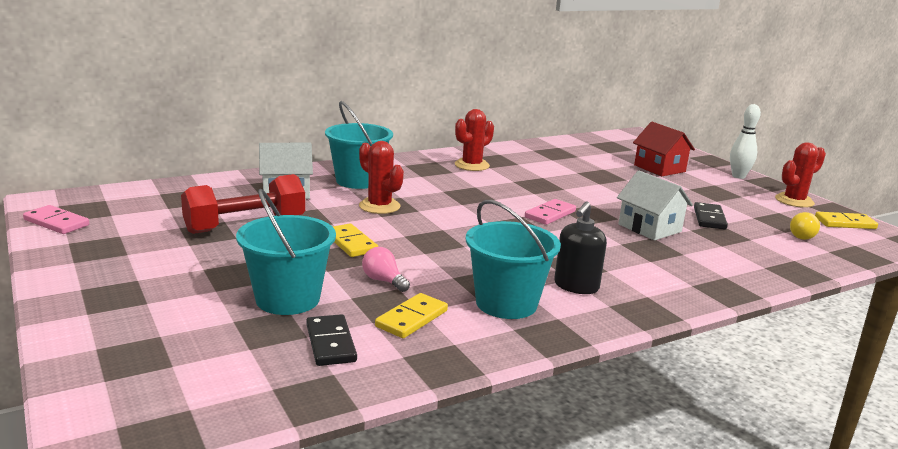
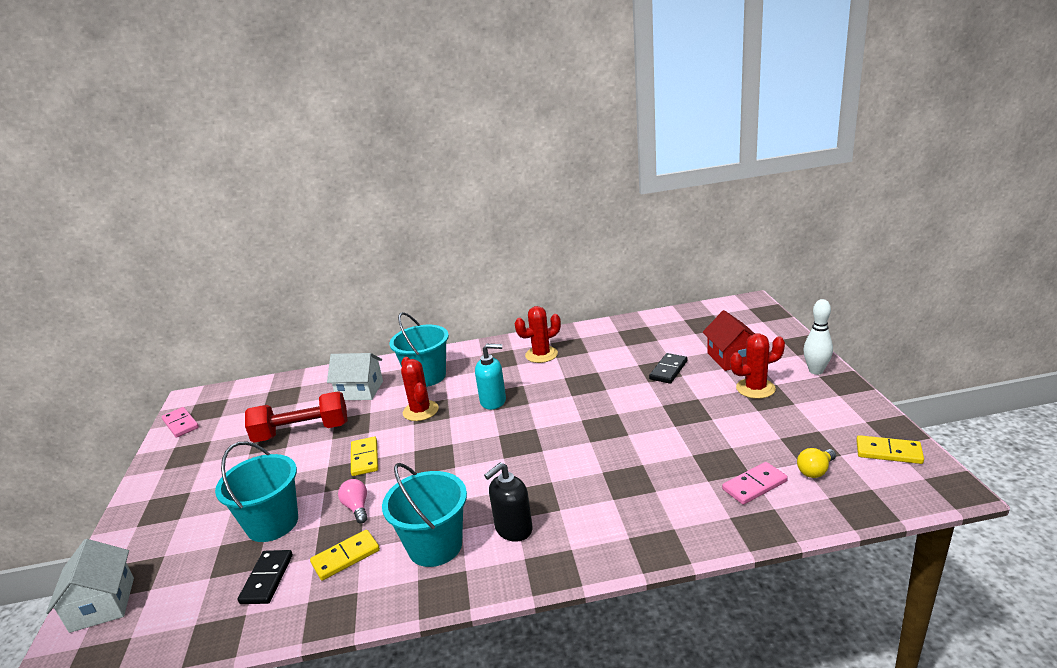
camera: 25 degrees right, 5 degrees up
pink domino [525,199,576,225] -> pink domino moved to [722,462,788,505]
white house [617,170,693,240] -> white house moved to [46,539,134,633]
black domino [694,202,728,230] -> black domino moved to [649,353,687,384]
red cactus [775,142,826,208] -> red cactus moved to [730,334,785,399]
none -> turquoise soap dispenser [475,344,506,410]

